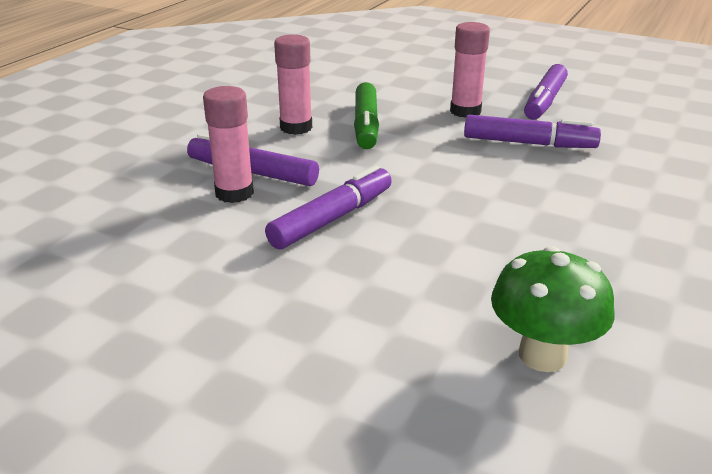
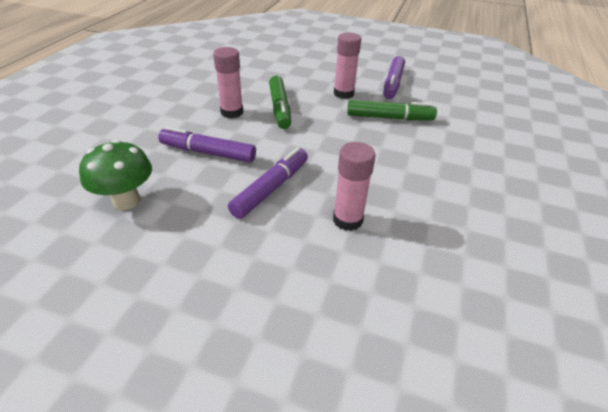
camera: 10 degrees left, 10 degrees up
pink glue stick [203,86,254,203] -> pink glue stick moved to [333,142,375,231]
purple marker [464,115,601,148] -> green marker [347,100,437,120]
green mushroom [491,246,615,372] -> green mushroom moved to [79,140,152,210]

